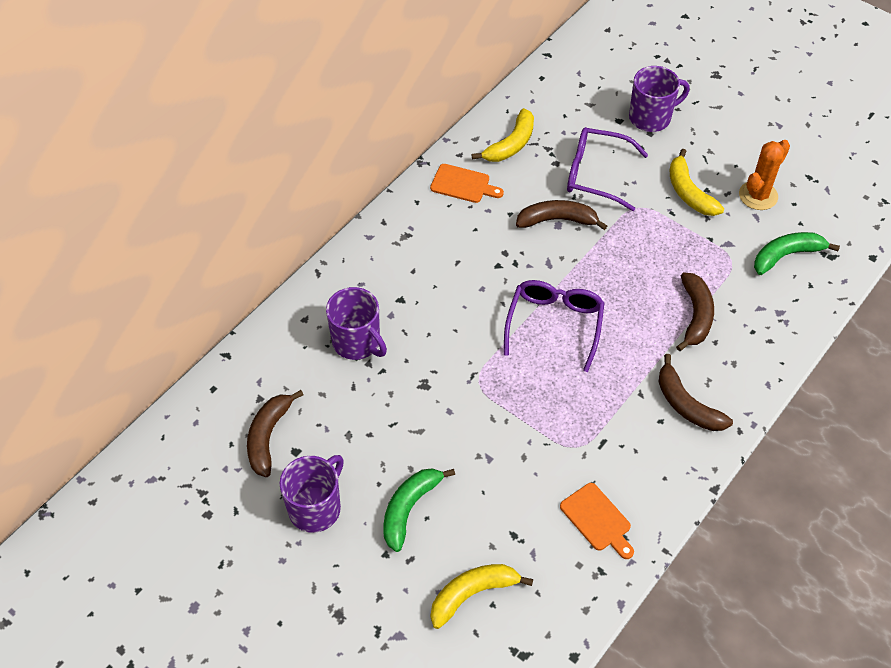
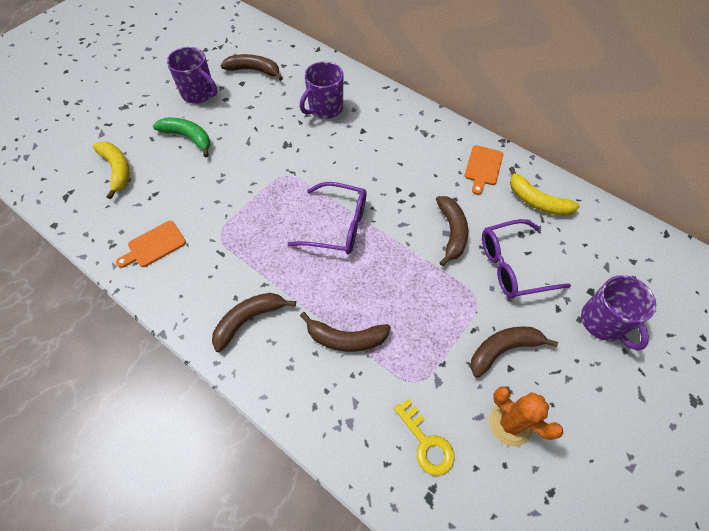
camera: 90 degrees right, 5 degrees up
purple glasses [567,127,648,211] -> purple glasses turned 120 degrees counterclockwise [482,219,571,298]
yellow banana [670,149,724,216] -> brown banana [470,326,558,378]
green banana [754,232,840,275] -> yellow key [394,399,455,476]

